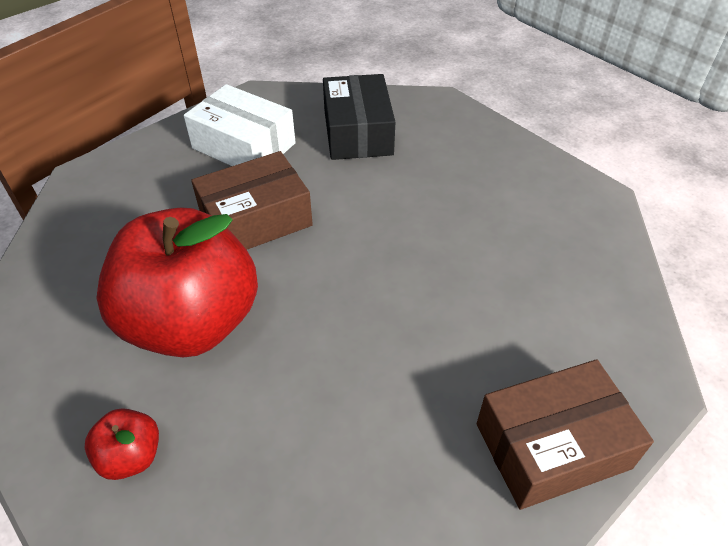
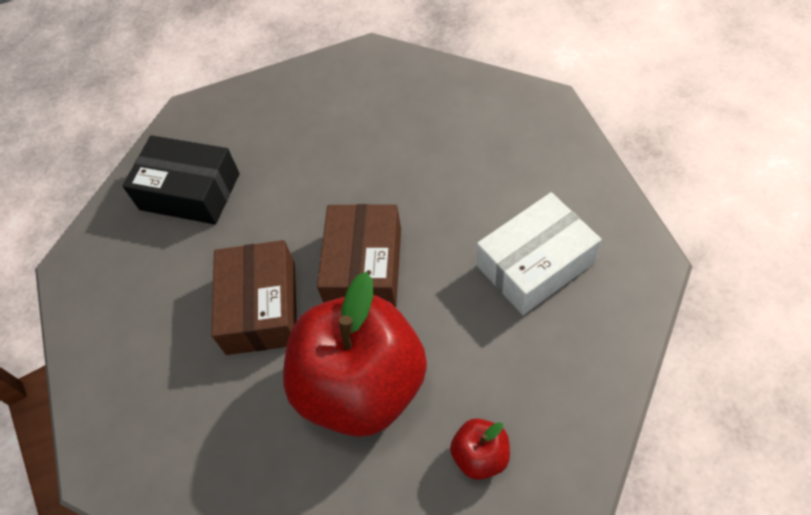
camera: 60 degrees left, 10 degrees up
white box [184,84,296,166] -> white box moved to [477,192,602,315]
brown box [477,359,654,510] -> brown box moved to [317,204,401,307]

